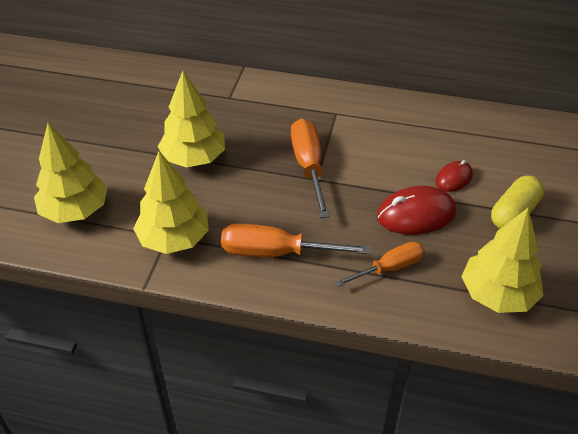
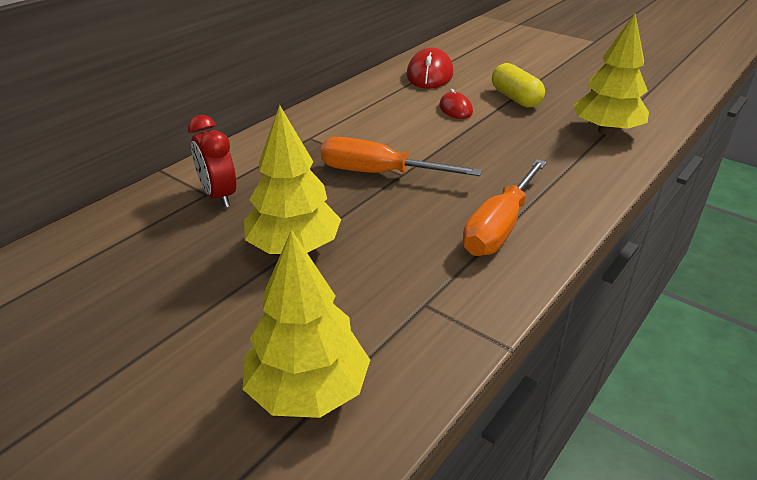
camera: 65 degrees left, 10 degrees down
yellow tree [133,151,209,254] -> none
orange screwdriver [335,242,425,287] -> none
red mouse [377,186,456,235] -> red mouse moved to [406,48,453,88]
none -> red clock [188,115,236,208]

